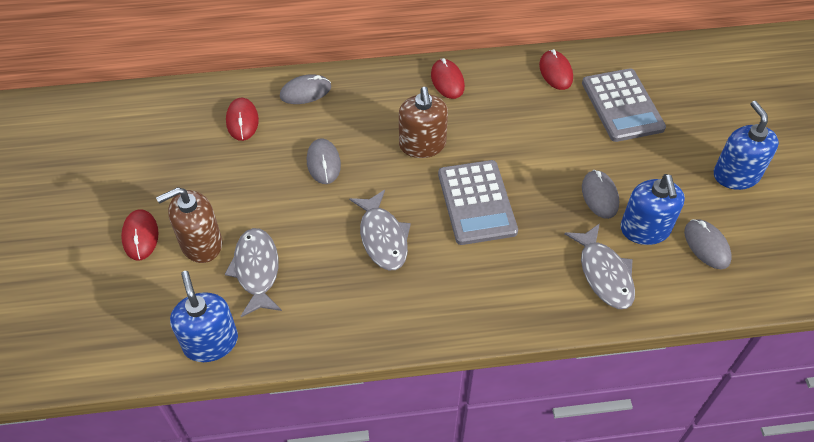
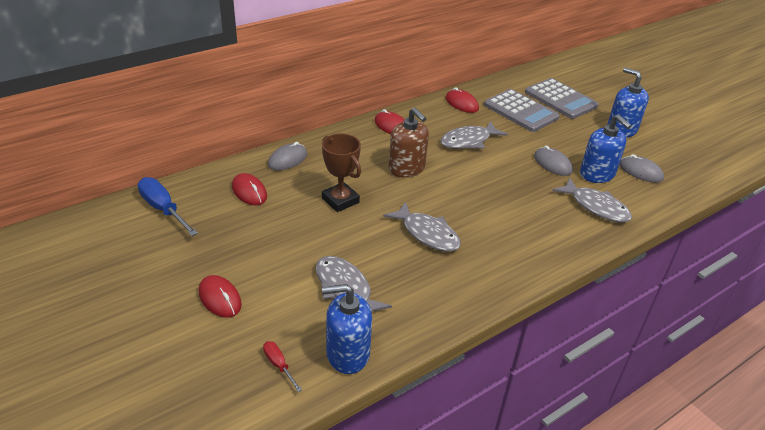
camera: 30 degrees left, 15 degrees down
brown soap dispenser [156,187,222,263] -> none
blue soap dispenser [170,271,238,362] -> blue soap dispenser turned 45 degrees counterclockwise [322,284,372,374]
grey mouse [307,138,341,184] -> brown trophy [322,134,361,212]
grey calculator [438,160,518,245] -> grey calculator moved to [525,78,599,119]
none -> blue screwdriver [138,177,198,236]
none -> red screwdriver [263,341,302,392]
none -> grey fish [440,121,508,149]

